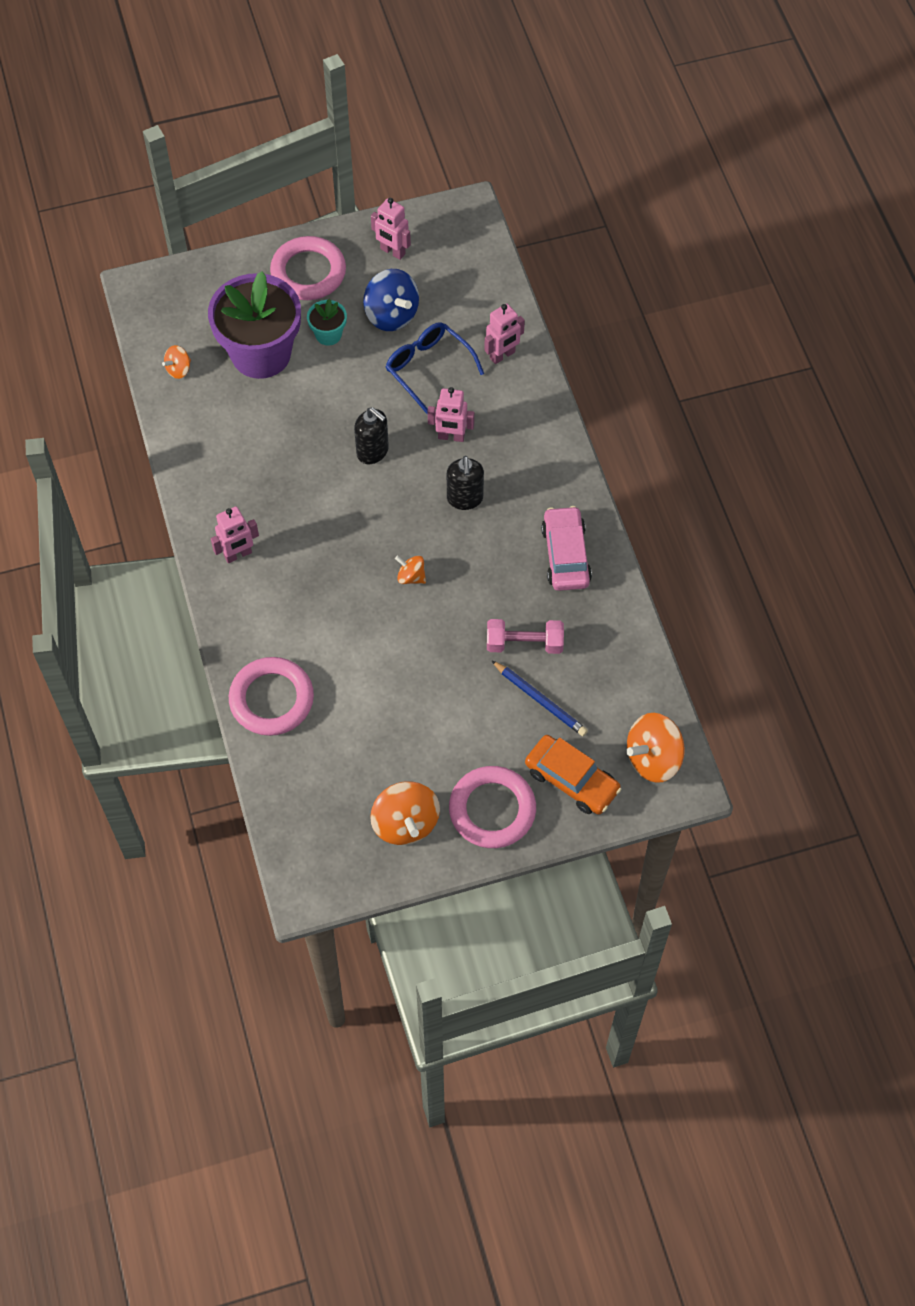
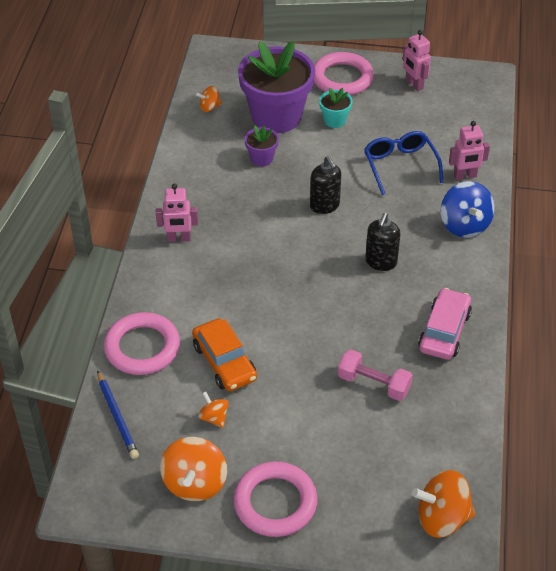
camera: 25 degrees right, 15 degrees down
blue spinning top [363,269,419,331] -> blue spinning top moved to [441,181,495,238]
orange spinning top [395,555,426,584] -> orange spinning top moved to [198,392,229,428]
pink robot [428,387,475,442] -> none
blue pencil [491,660,588,736] -> blue pencil moved to [97,370,139,459]
orange car [525,735,622,815] -> orange car moved to [192,318,257,391]
none -> purple flower pot [244,126,279,166]

